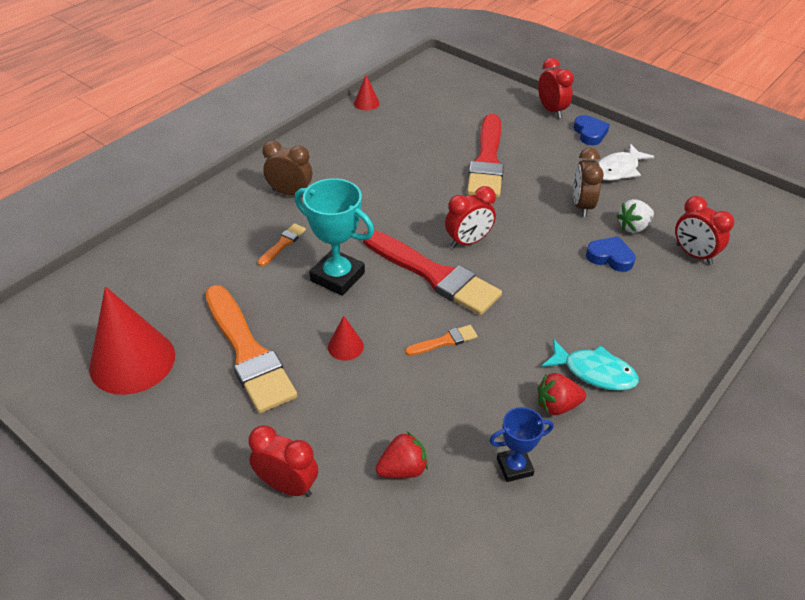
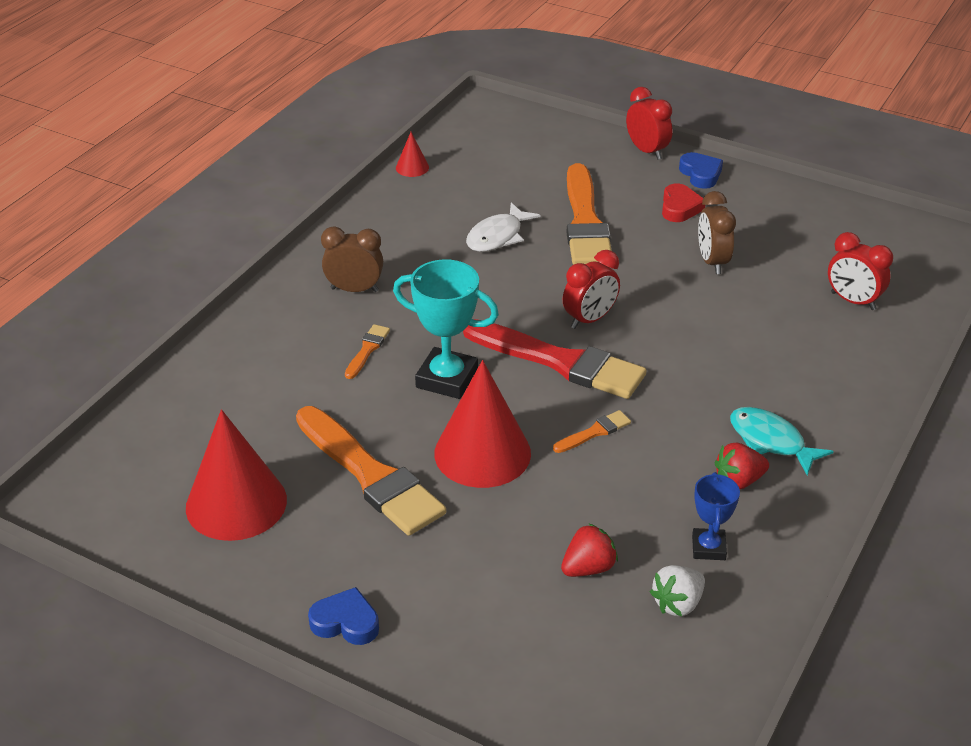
camera: 10 degrees left, 5 degrees down
red clock [248,425,318,497] -> none
red cone [328,316,364,361] -> red cone [434,360,531,488], size x2.27
red brush [467,114,504,198] -> orange brush [566,163,612,265]
blue trophy [489,407,553,482] -> blue trophy turned 60 degrees counterclockwise [692,472,740,560]
turquoise fish [541,339,639,391] -> turquoise fish turned 150 degrees counterclockwise [730,407,834,476]
blue heart [586,236,635,272] -> blue heart moved to [308,587,379,645]
white fish [598,144,654,181] -> white fish moved to [466,202,541,252]
white strawberry [617,199,654,233] -> white strawberry moved to [650,565,705,616]
none -> red heart [662,184,705,222]

